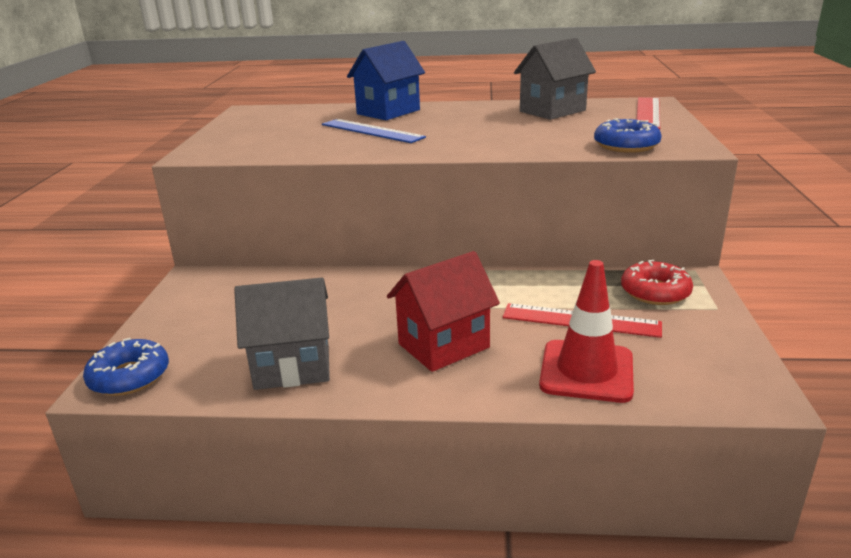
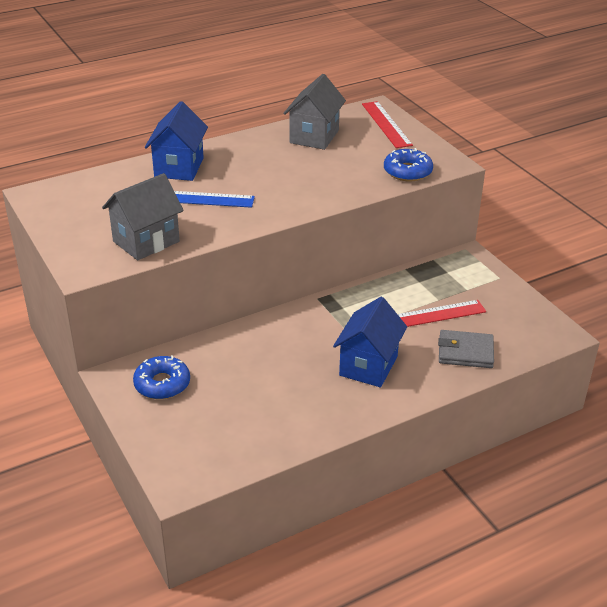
camera: 35 degrees left, 10 degrees up
blue donut [83,338,169,396] -> blue donut moved to [133,355,190,399]
grey house [234,278,330,390] -> grey house moved to [102,173,184,260]
red house [387,251,500,372] -> blue house [333,297,407,387]
red traffic cone [539,260,634,403] -> grey wallet [438,330,494,368]
red donut [621,260,693,305] -> none

